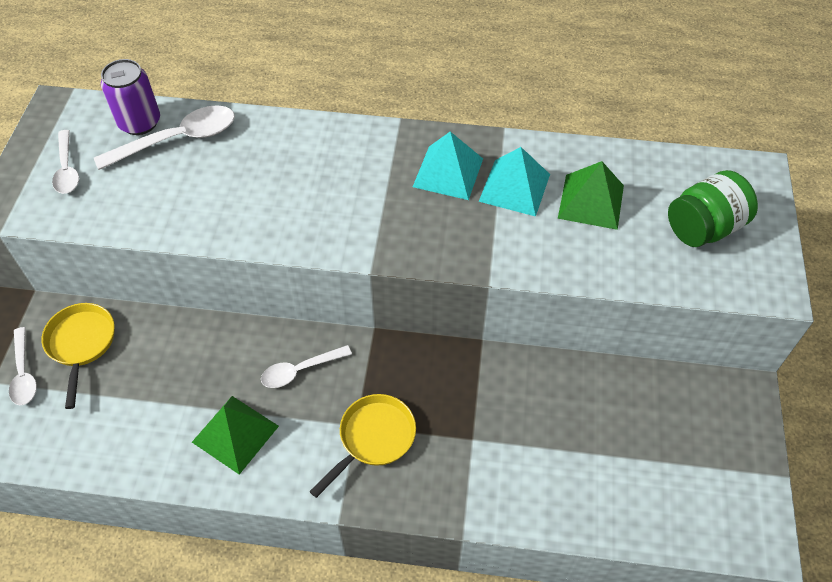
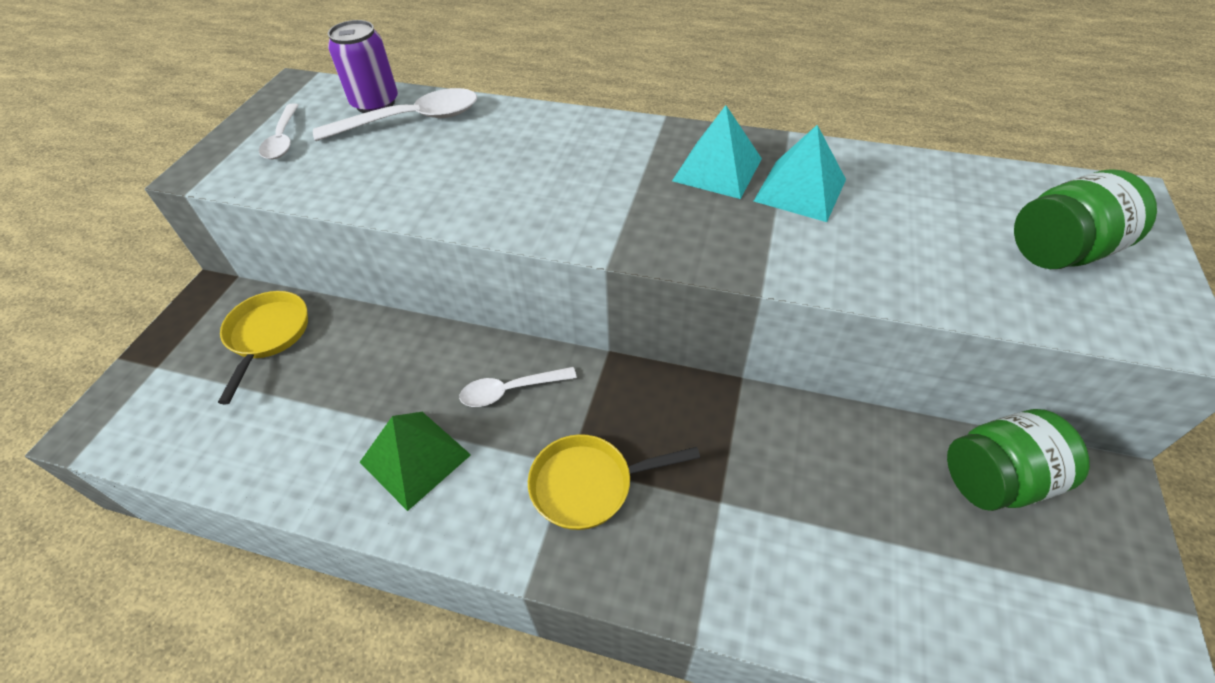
camera: 10 degrees right, 5 degrees down
white spoon [9,327,37,405] -> none
yellow pan [309,394,416,498] -> yellow pan turned 150 degrees counterclockwise [528,434,700,530]
green pyramid [558,161,624,230] -> none
none -> green jar [947,409,1090,511]

